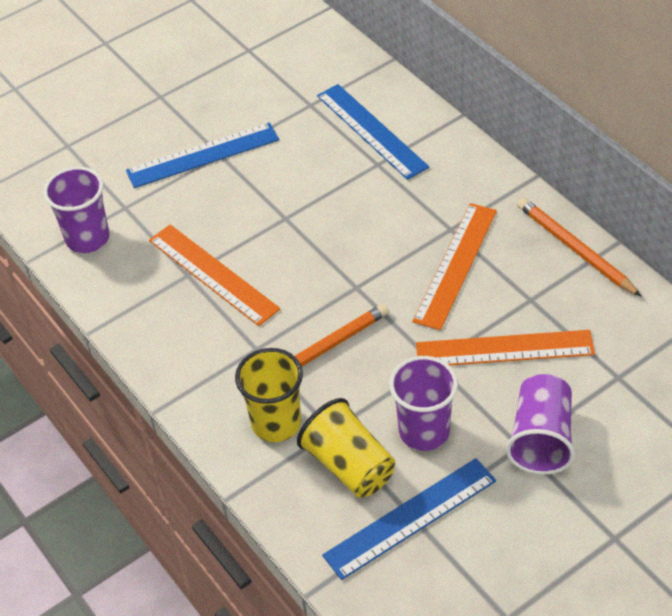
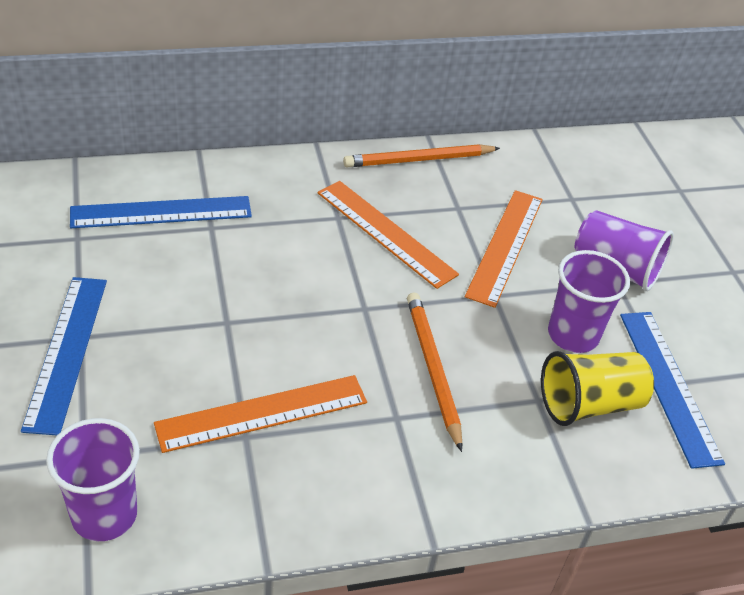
camera: 75 degrees left, 5 degrees down
yellow cup [235,348,303,442] -> none

